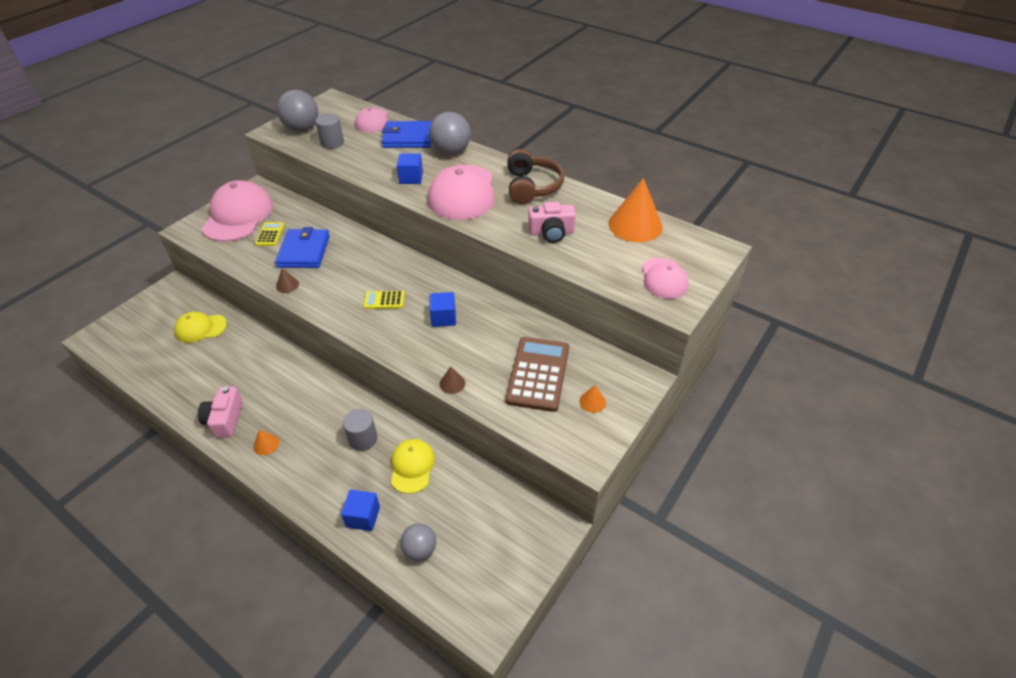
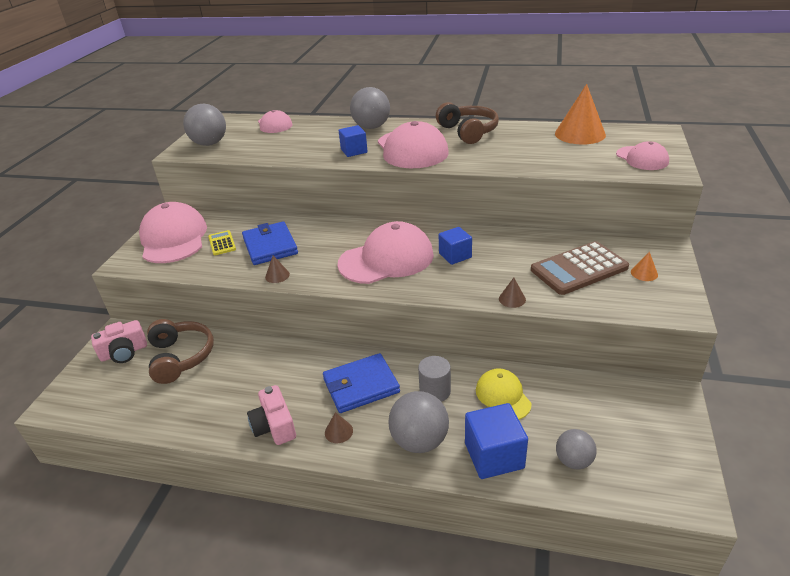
camera: 20 degrees left, 10 degrees down
yellow cap [174,312,227,343] -> brown headphones [147,319,214,384]
orange cone [254,430,279,455] -> brown cone [325,412,353,443]
grey cylinder [315,114,344,149] -> none
blue cube [341,490,380,531] -> blue cube [465,403,528,479], size x1.52
yellow calculator [364,291,405,309] -> pink cap [338,221,434,284]
blue wallet [381,121,432,148] -> blue wallet moved to [323,353,400,413]
brown calculator [506,337,569,412] -> brown calculator turned 105 degrees counterclockwise [531,241,629,295]
pink camera [528,202,576,243] -> pink camera moved to [91,320,147,363]
none -> grey ball [388,391,449,453]

